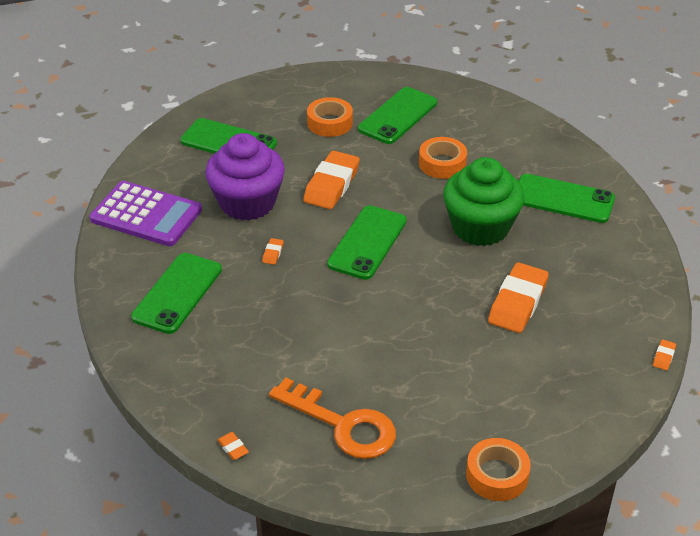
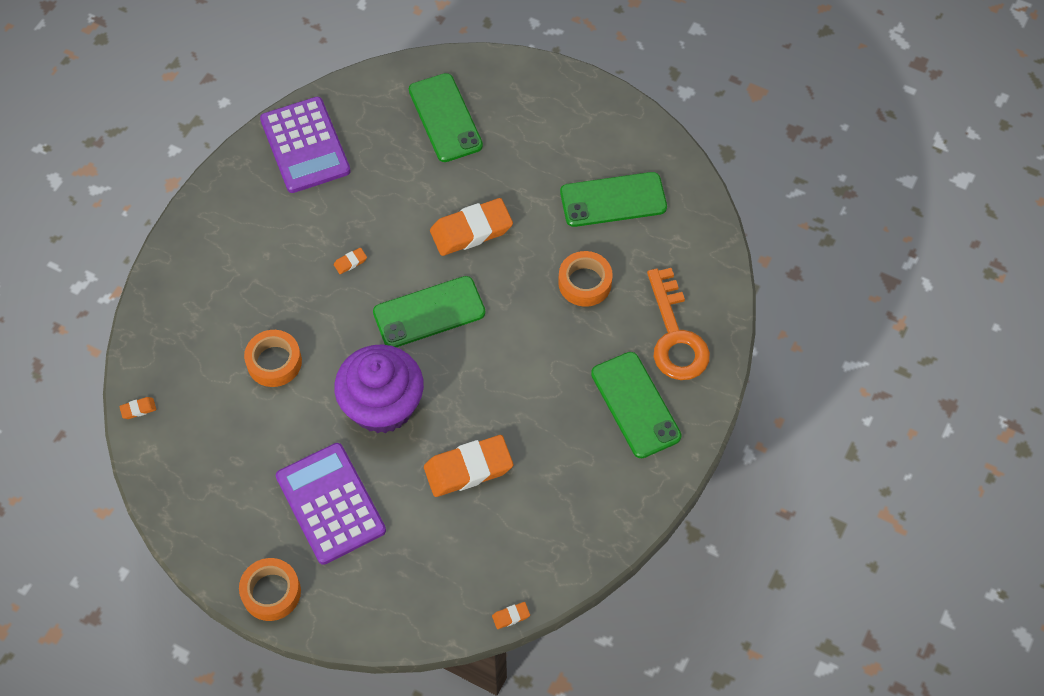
camera: 45 degrees right, 20 degrees up
green phone [131,253,222,334] -> none
purple cupcake [205,133,285,221] -> purple cupcake moved to [334,345,424,433]
orange eraser [217,432,249,460] -> orange eraser turned 60 degrees clockwise [119,397,156,419]
orange key [269,377,396,459] -> orange key moved to [647,268,710,380]
orange tape [307,97,353,137] -> orange tape moved to [244,330,302,387]
green cupcake [443,157,525,246] -> none
none -> purple calculator [276,443,386,565]

